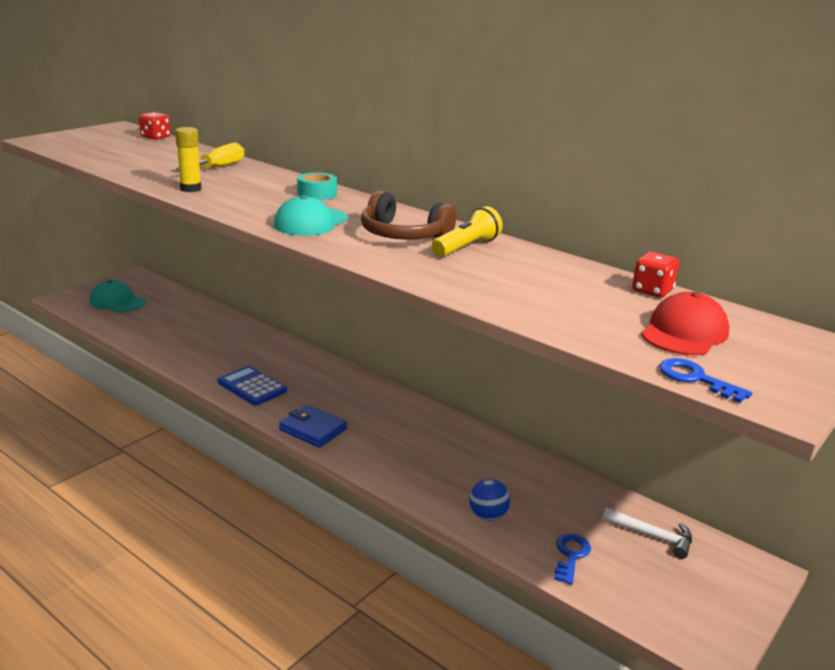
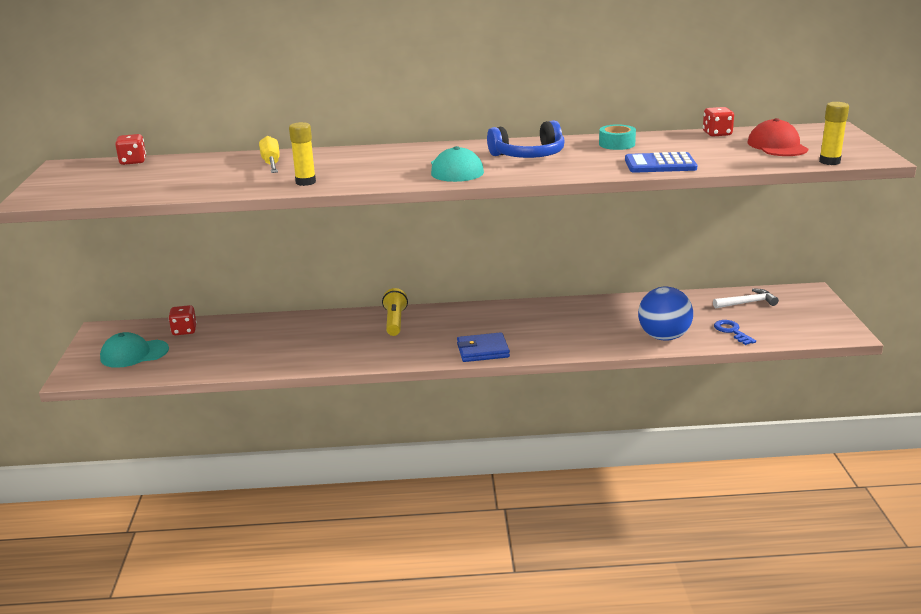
camera: 40 degrees left, 0 degrees up
blue calculator [218,366,287,406] -> blue calculator moved to [625,152,697,173]
turquoise tape [297,172,337,200] -> turquoise tape moved to [599,124,636,150]
brown headphones [361,191,456,240] -> blue headphones [487,120,564,158]
yellow flashlight [432,206,503,257] -> yellow flashlight moved to [382,288,408,336]
blue ball [469,479,510,521] -> blue ball [638,286,693,341], size x1.73
blue key [659,358,752,403] -> yellow glue stick [819,102,849,165]
none -> red dice [168,305,197,335]

